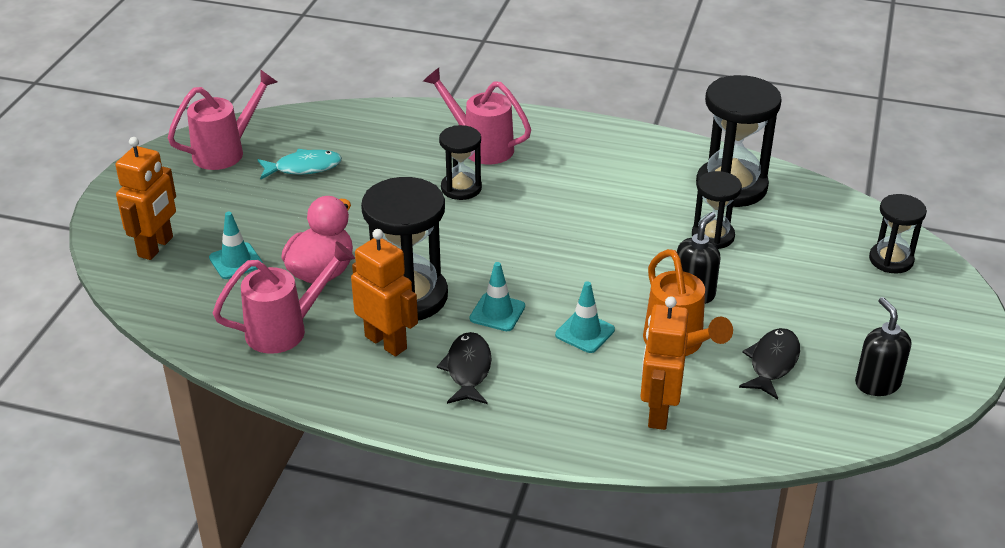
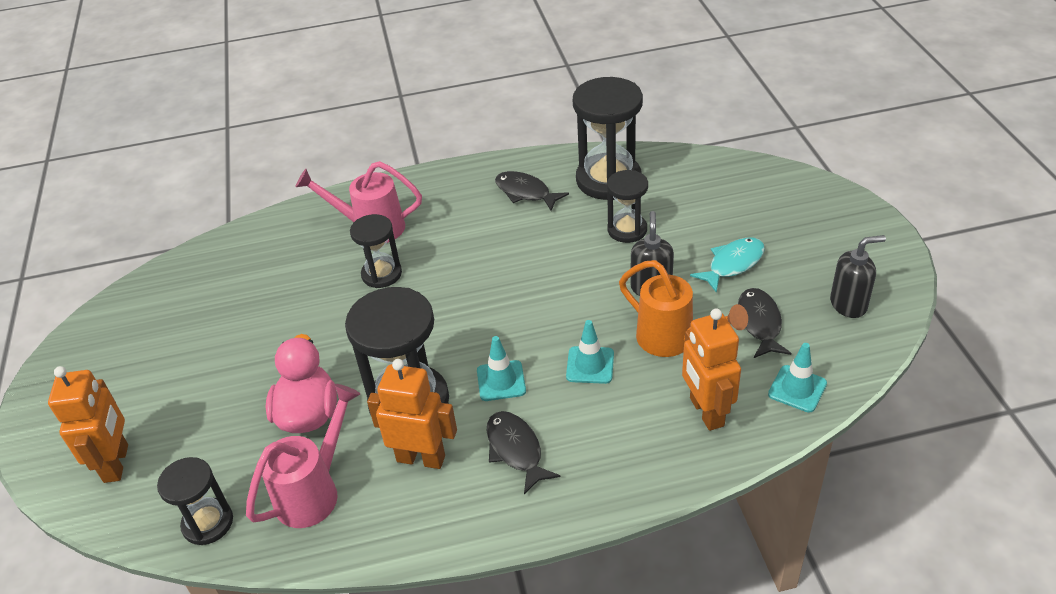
camera: 25 degrees left, 5 degrees up
pink watering can [168,69,277,170] -> none
turquoise traffic cone [209,212,263,279] -> turquoise traffic cone moved to [768,343,827,413]
turquoise fish [258,149,342,180] -> turquoise fish moved to [690,237,765,293]
black soap dispenser [855,297,911,396] -> black soap dispenser turned 120 degrees clockwise [830,235,886,318]
black hourglass [869,194,927,273] -> black hourglass moved to [157,457,233,545]
none -> black fish [495,171,569,211]

